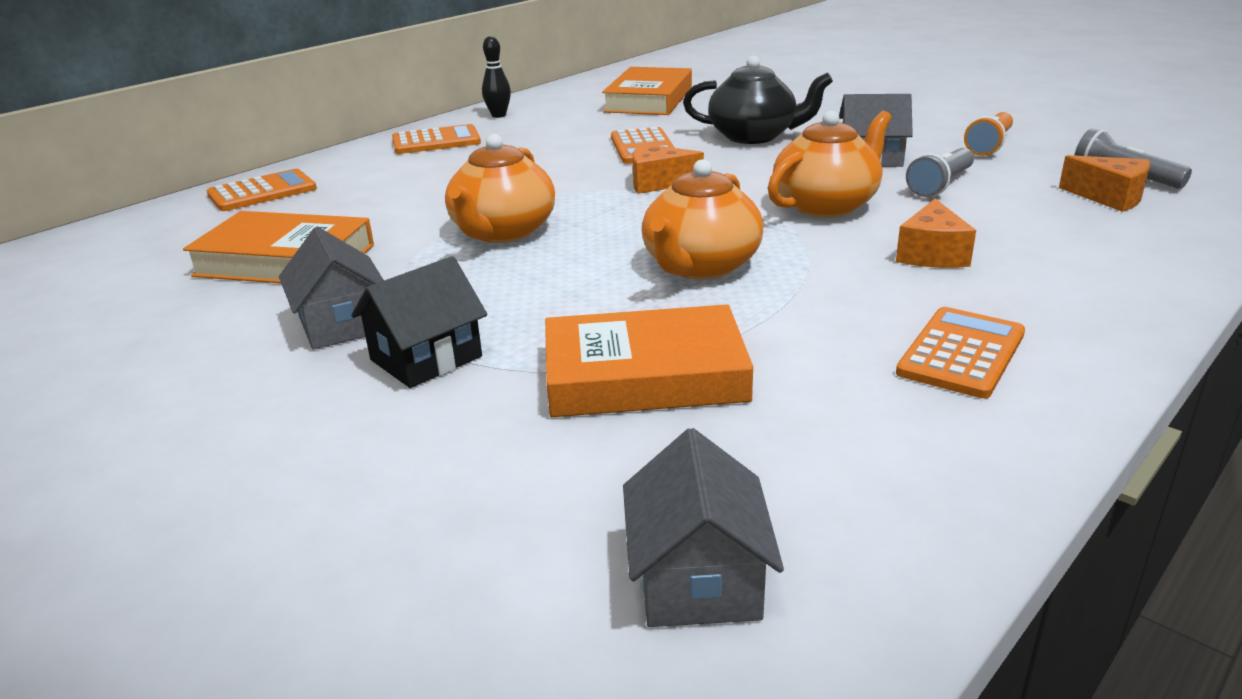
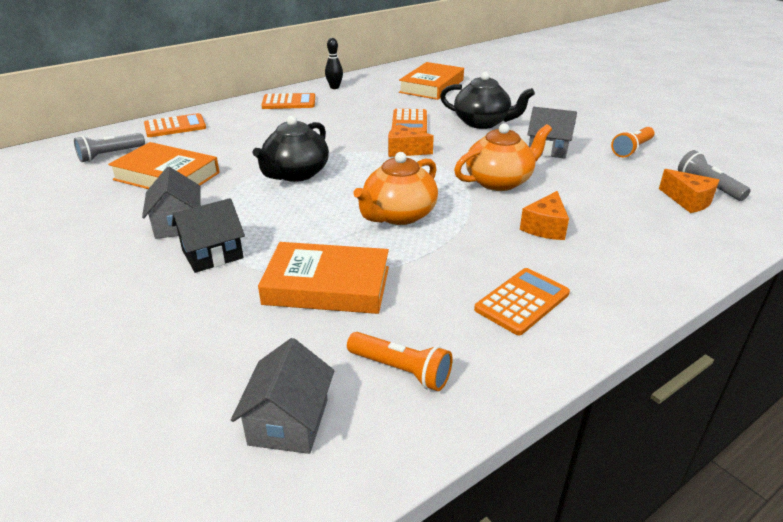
camera: 10 degrees right, 5 degrees up
orange teapot [445,134,555,243] -> black teapot [253,115,329,182]
grey flashlight [906,148,974,197] -> grey flashlight moved to [74,133,145,162]
none -> orange flashlight [347,332,453,391]

